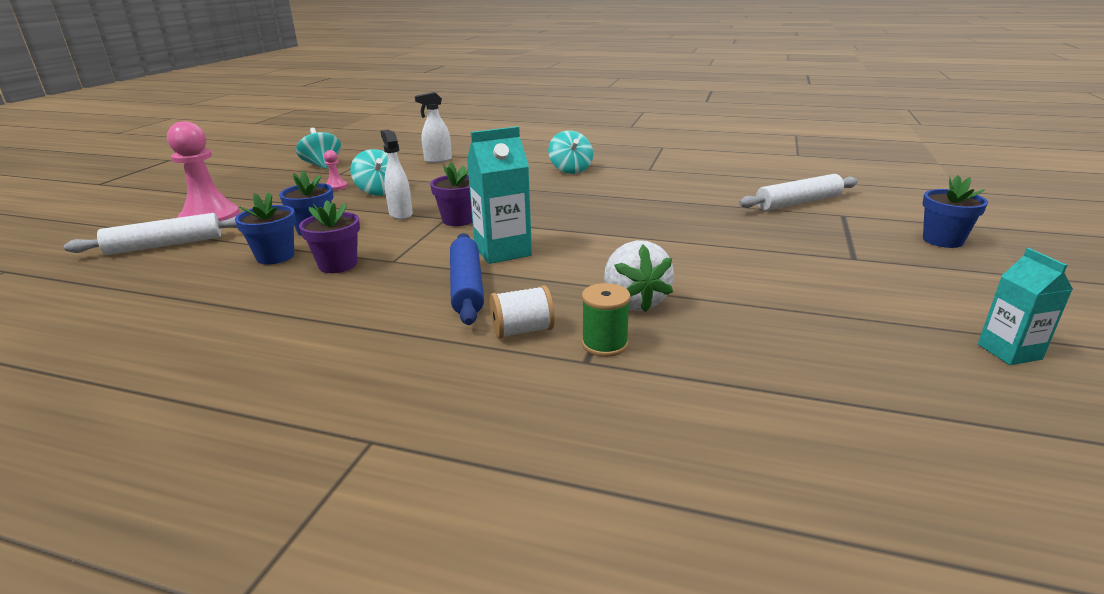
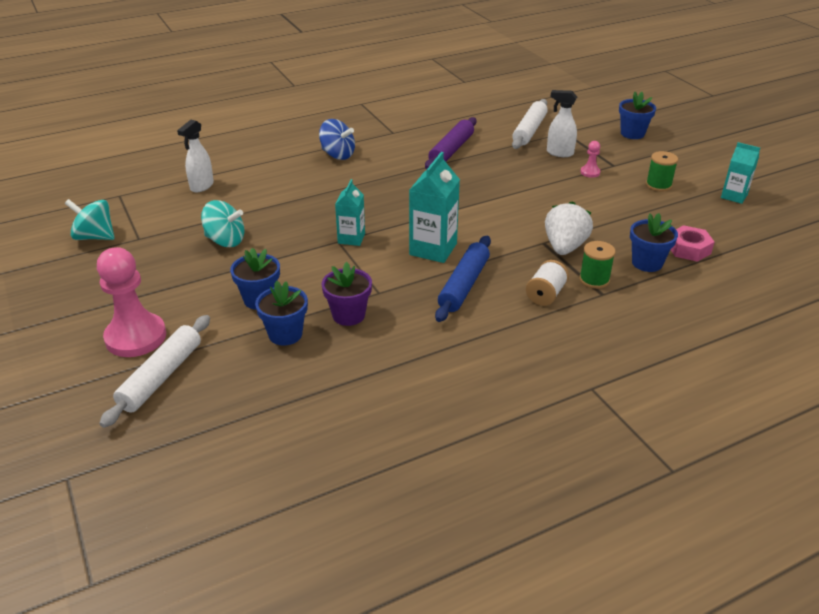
camera: 45 degrees left, 10 degrees up
pink pawn [324,150,347,191] -> pink pawn moved to [581,141,600,178]
white spray bottle [380,129,413,220] -> white spray bottle moved to [547,90,577,157]
purple flower pot [430,162,472,226] -> turquoise carton [335,179,365,246]
blue rolling pin [450,233,484,325] -> blue rolling pin turned 75 degrees clockwise [435,236,491,322]
turquoise spinning top [548,131,593,174] -> blue spinning top [319,119,355,160]
white strawberry [604,240,674,312] -> white strawberry turned 105 degrees counterclockwise [545,201,593,255]
none -> purple rolling pin [425,117,477,169]
none -> blue flower pot [630,213,678,272]
none -> green spool [646,151,678,192]
none -> pink nut [671,225,714,262]

